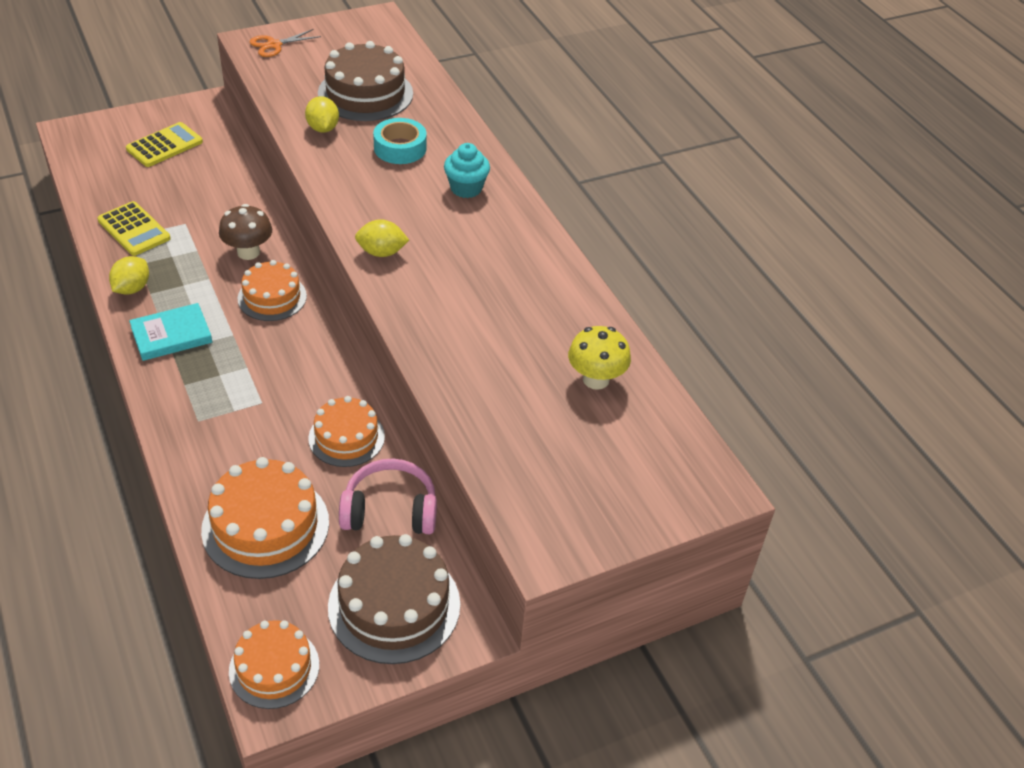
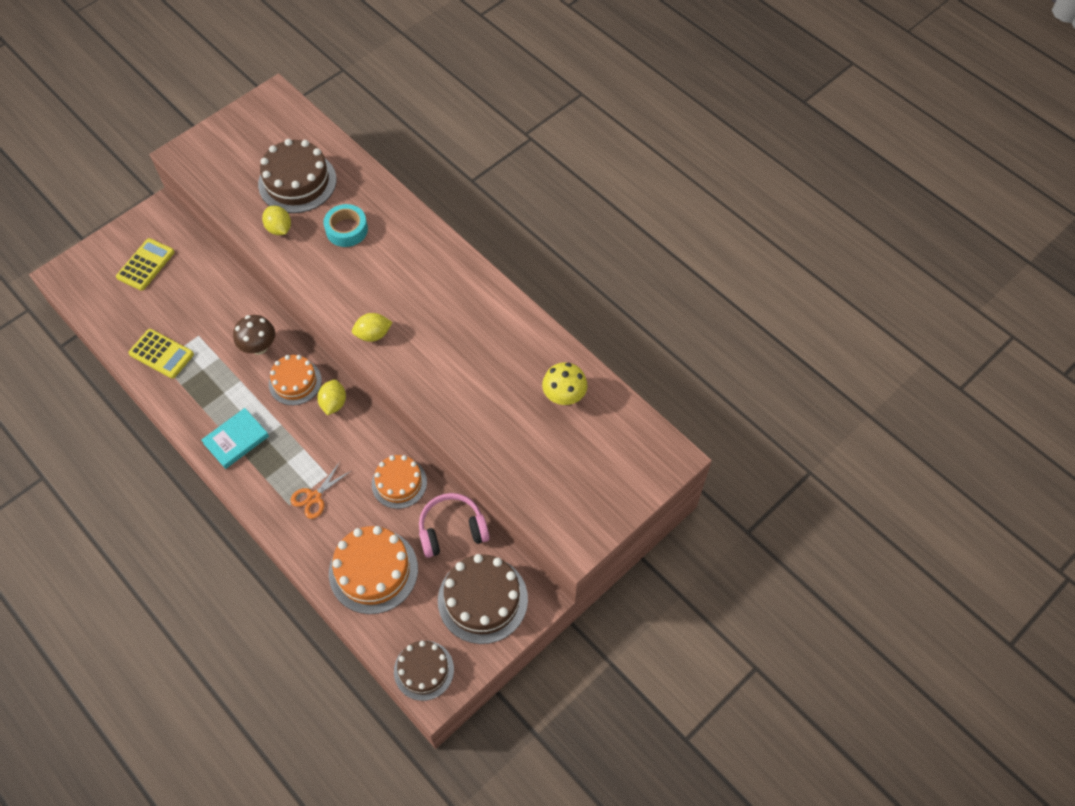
camera: 15 degrees left, 15 degrees up
yellow lemon [109,256,149,294] -> yellow lemon moved to [317,379,346,415]
orange cake [229,620,319,709] -> brown cake [394,641,454,701]
orange scissors [249,29,321,57] -> orange scissors moved to [290,462,351,519]
turquoise cupcake [444,143,490,198] -> none

